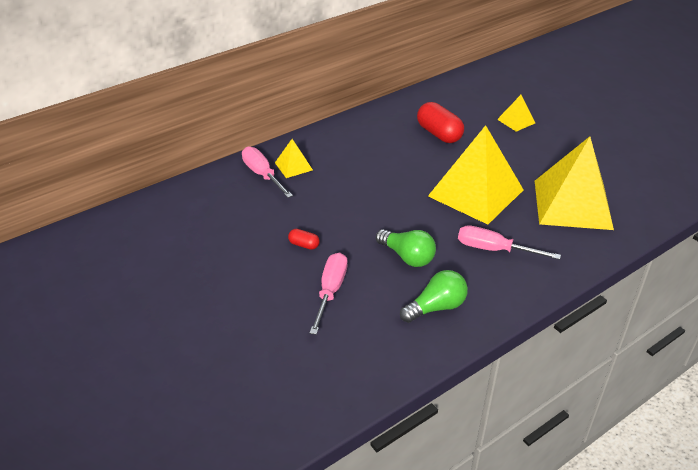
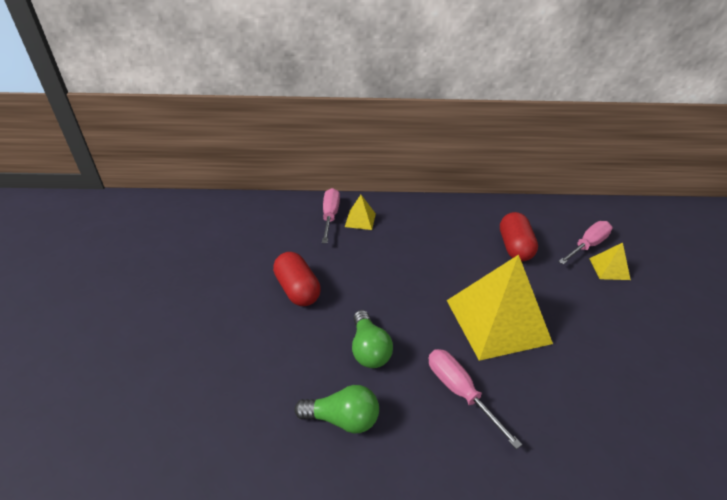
camera: 35 degrees right, 0 degrees up
red capsule [288,229,320,250] -> red capsule [273,252,321,306], size x2.05
pink screwdriver [310,252,348,335] -> pink screwdriver moved to [558,221,613,265]
yellow pyramid [535,137,614,230] -> none

